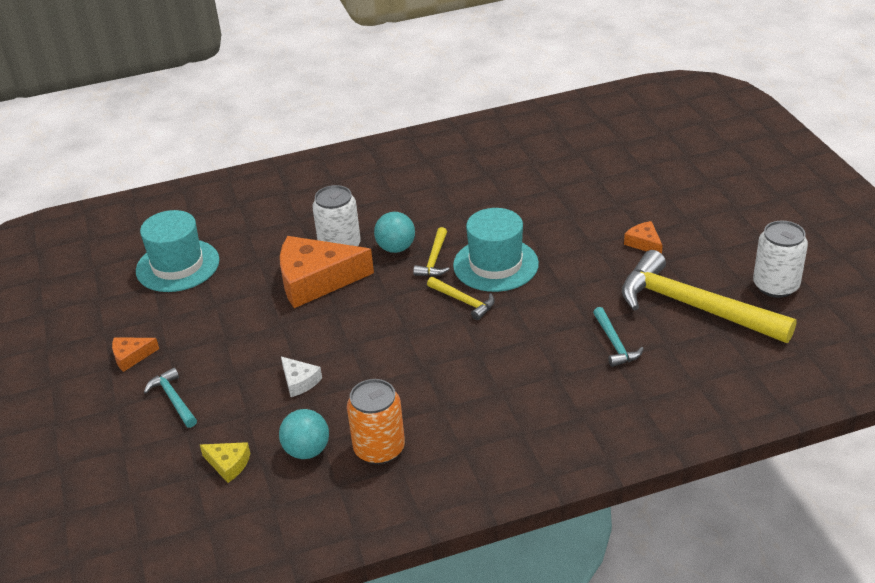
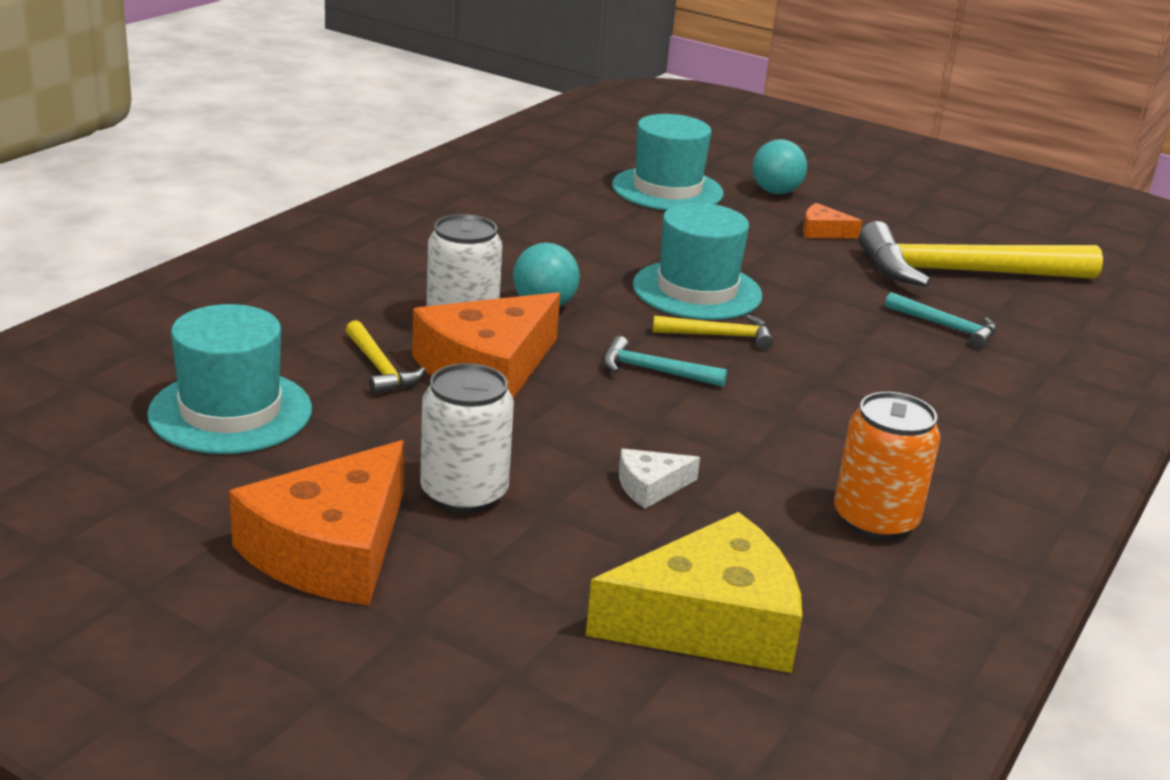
camera: 45 degrees left, 10 degrees down
orange cheese [112,338,159,372] -> orange cheese [229,440,404,605], size x2.21
turquoise hammer [144,368,197,428] -> turquoise hammer moved to [603,336,727,387]
yellow cheese [200,442,250,483] -> yellow cheese [586,512,802,673], size x2.21
turquoise ball [279,409,329,459] -> turquoise ball moved to [752,139,807,194]
white cheese [281,356,322,397] -> white cheese turned 150 degrees clockwise [619,449,700,509]
yellow hammer [413,227,450,277] -> yellow hammer moved to [346,320,425,395]
white can [753,221,808,298] -> white can moved to [420,363,514,514]
none -> turquoise hat [612,114,724,210]

